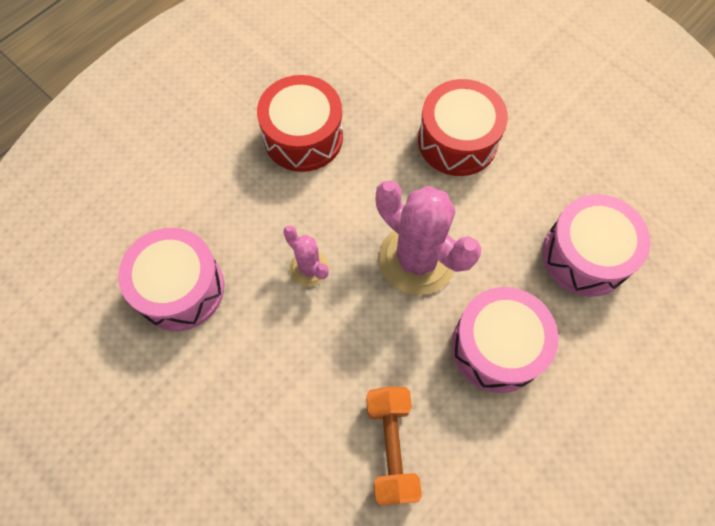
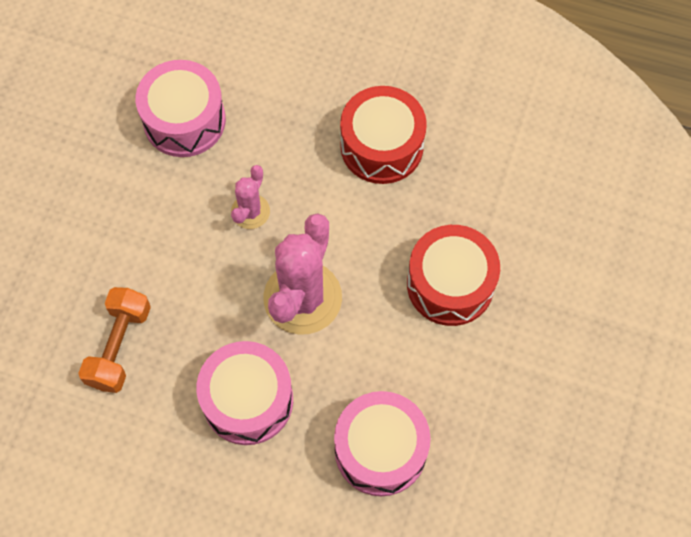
camera: 65 degrees right, 0 degrees up
orange dumbbell [366,387,422,506] -> orange dumbbell turned 45 degrees counterclockwise [78,287,151,393]

